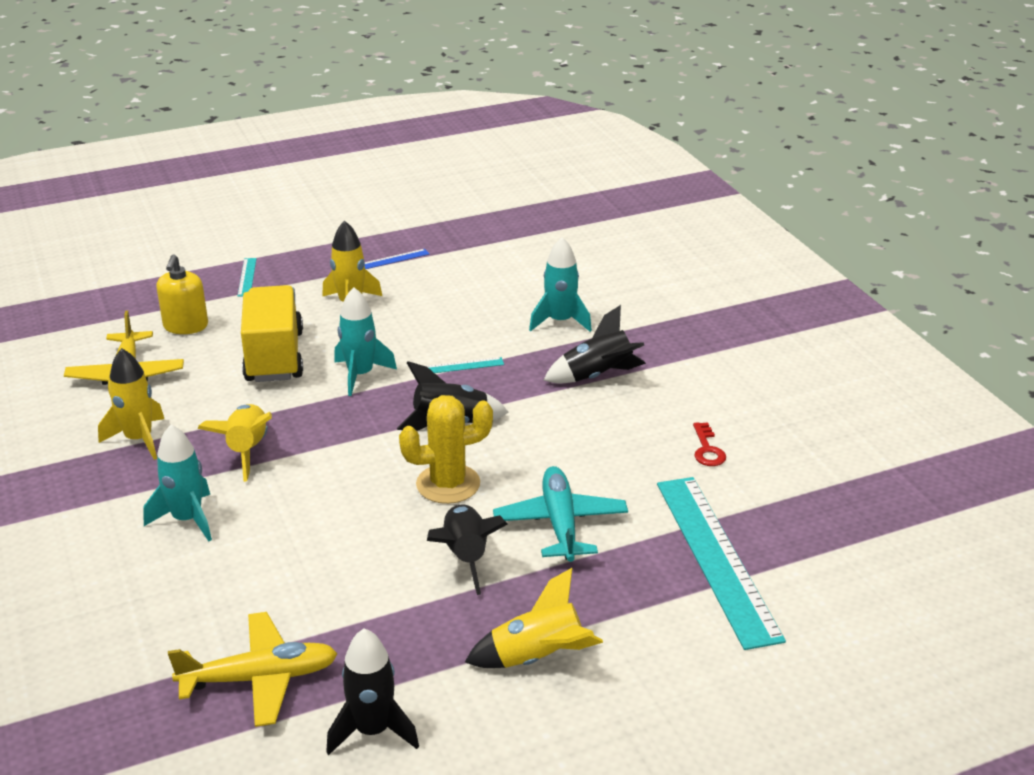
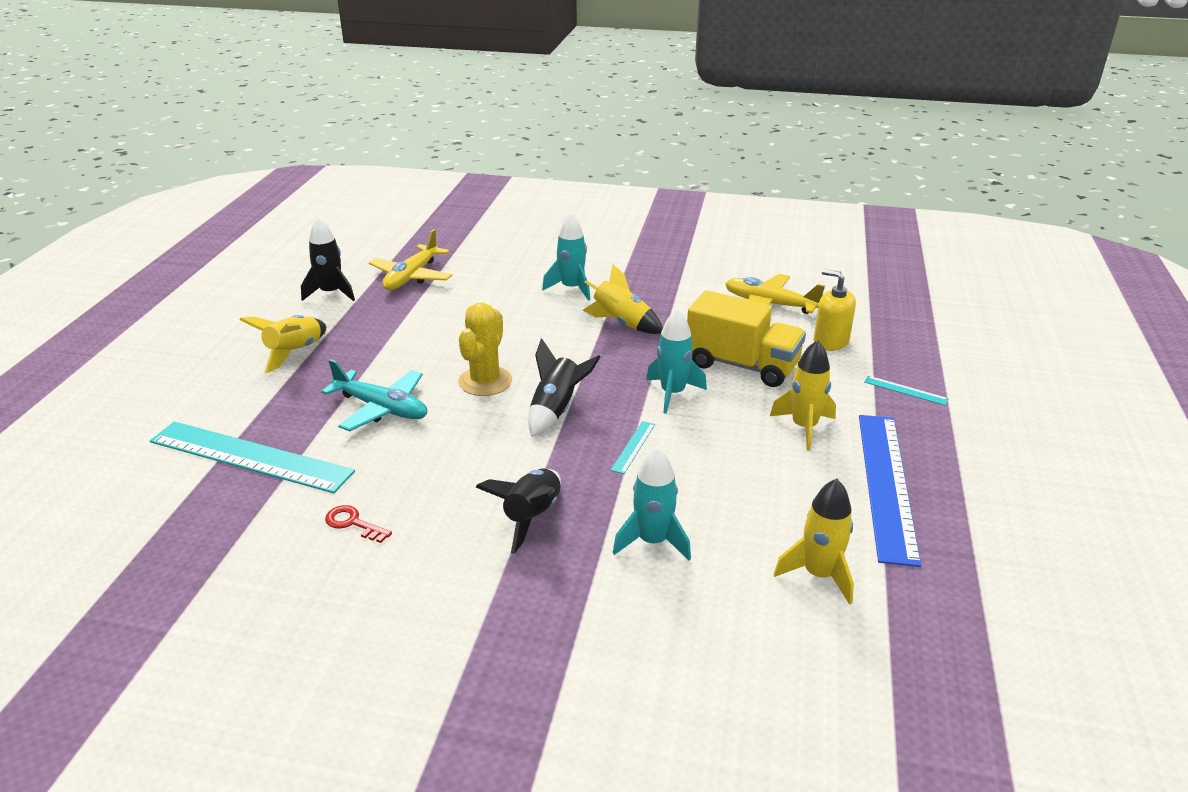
camera: 125 degrees right, 0 degrees up
yellow rocket [98,348,164,460] -> yellow rocket moved to [774,478,854,605]
blue ruler [365,249,429,269] -> blue ruler [859,415,921,567], size x2.49
black rocket [427,504,508,595] -> none

